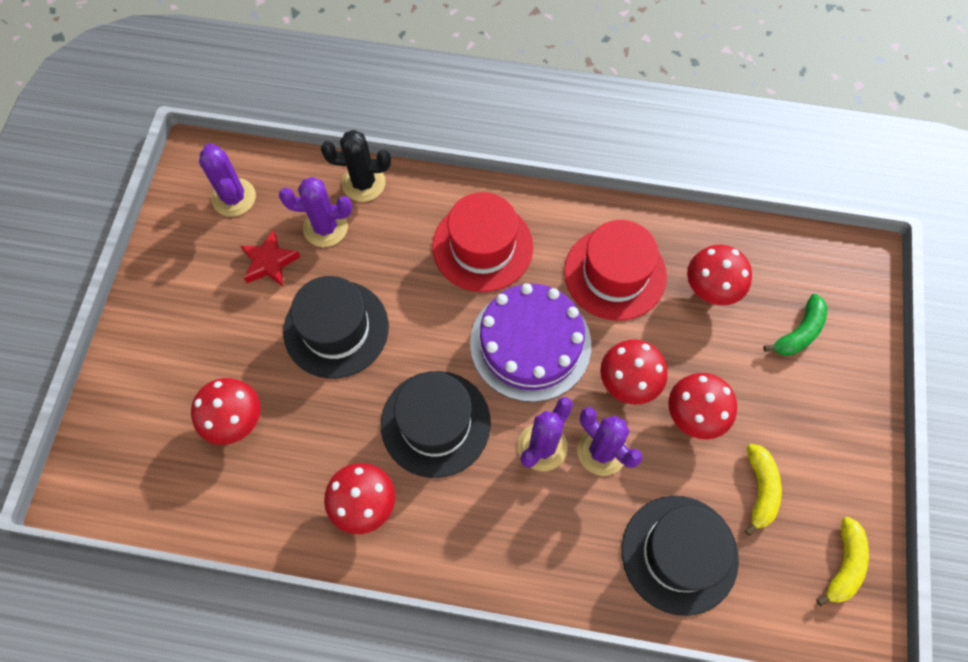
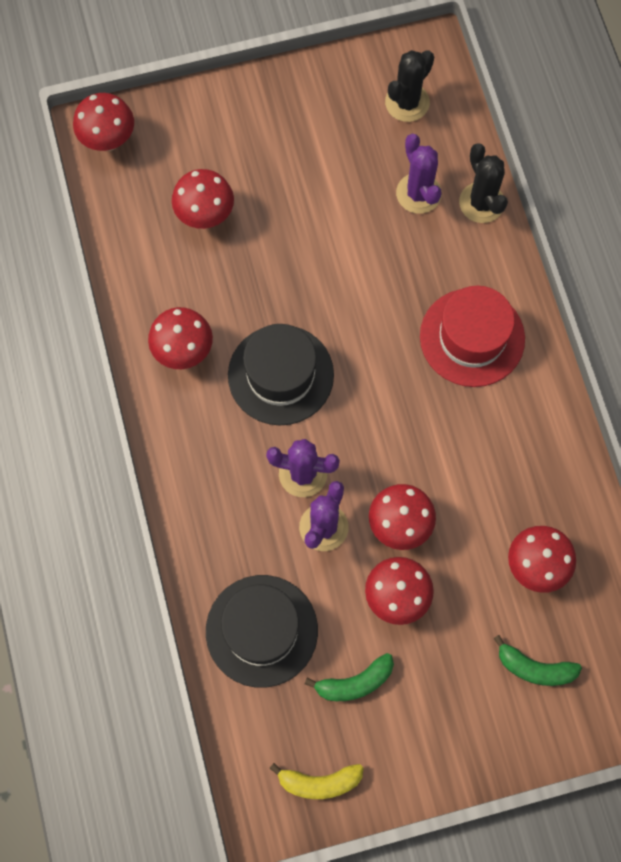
camera: 65 degrees right, 5 degrees up
purple cactus [199,143,256,217] -> black cactus [385,50,434,122]
red star [240,230,300,287] -> none
black hat [283,276,389,379] -> none
purple cake [470,283,591,402] -> none
red hat [564,220,667,321] -> none
yellow banana [744,444,782,536] -> green banana [305,653,394,701]
none -> red mushroom [73,93,134,151]

